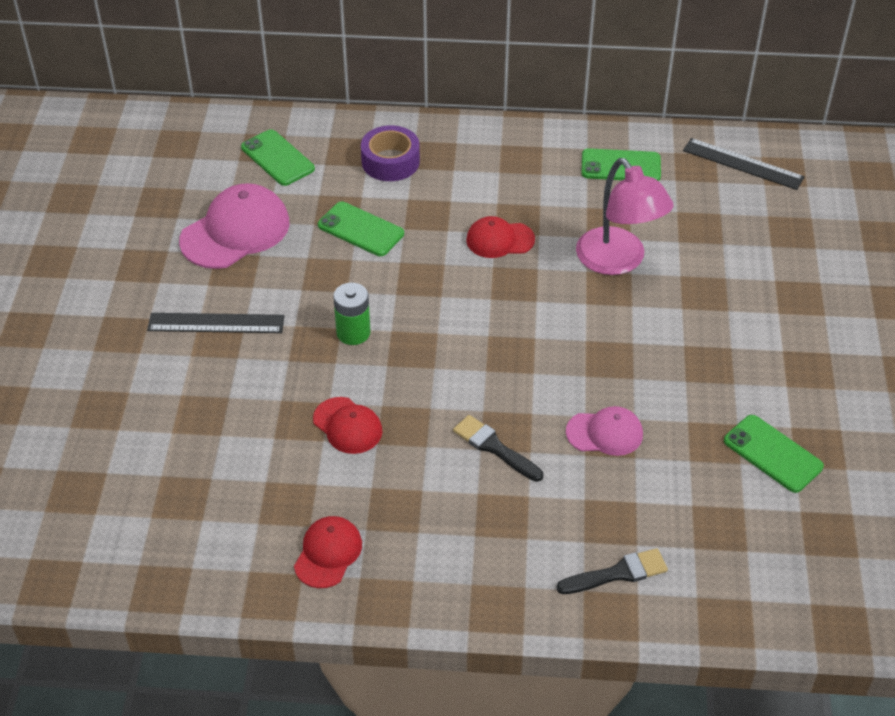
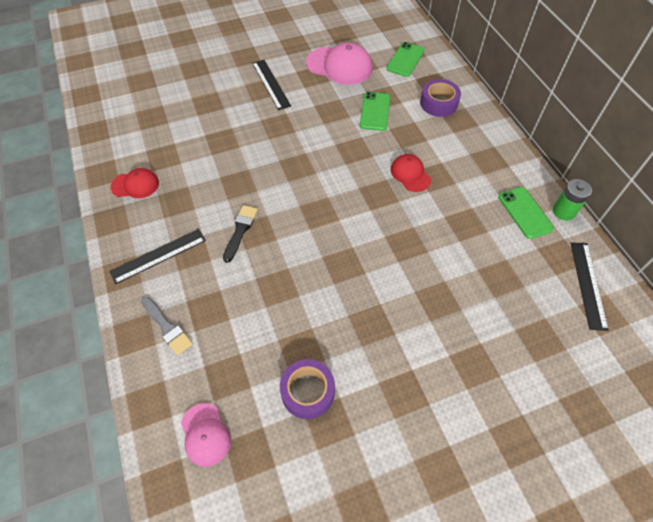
camera: 65 degrees right, 10 degrees up
red cap [313,397,382,454] -> none
green battery [333,283,371,345] -> green battery moved to [553,179,592,221]
black brush [557,548,668,594] -> grey brush [141,297,193,355]
pink cap [566,406,643,456] -> pink cap moved to [181,403,231,467]
pink lamp [576,158,674,275] -> none
green phone [724,415,824,493] -> purple tape [280,359,335,419]
none -> black ruler [109,229,206,284]

